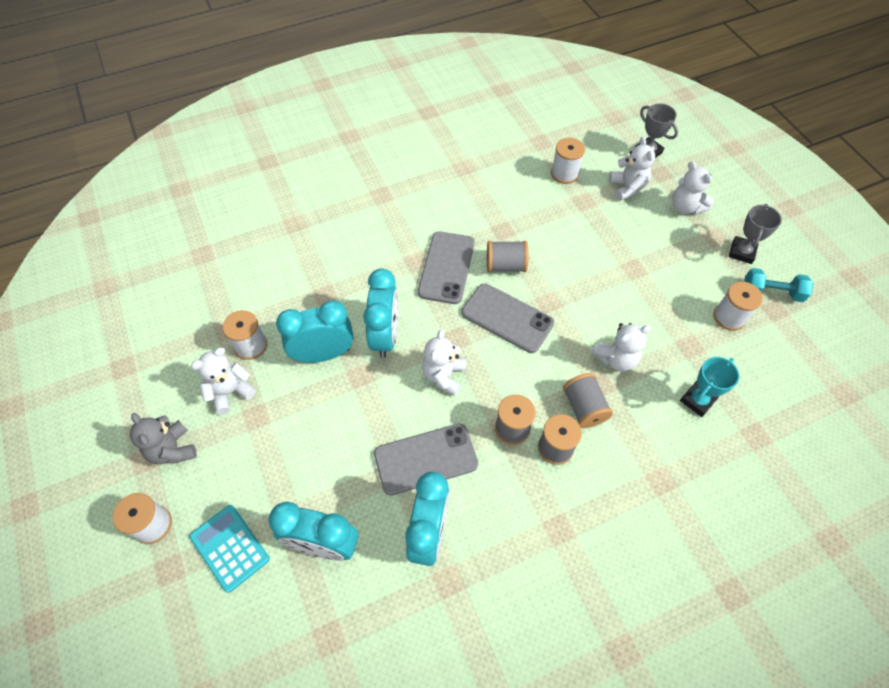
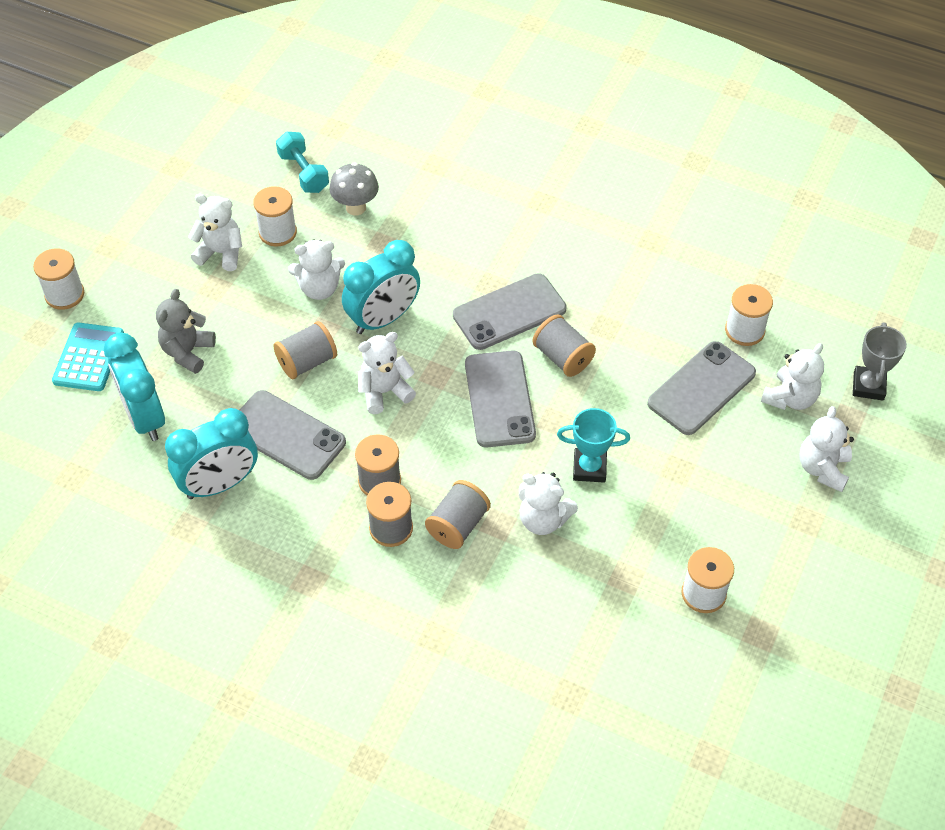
camera: 50 degrees right, 5 degrees down
grey teddy bear [130,413,197,464] -> grey teddy bear moved to [156,289,216,374]
turquoise clock [276,301,354,363] -> white teddy bear [288,239,345,300]
turquoise trophy [680,357,739,417] -> turquoise trophy moved to [557,408,630,483]
grey trophy [729,204,782,264] -> none
turquoise dumbbell [744,268,813,302] -> turquoise dumbbell moved to [276,132,329,193]
none -> grey spool [273,321,337,379]
none -> grey mushroom [329,162,379,216]
none -> grey phone [647,341,756,435]

